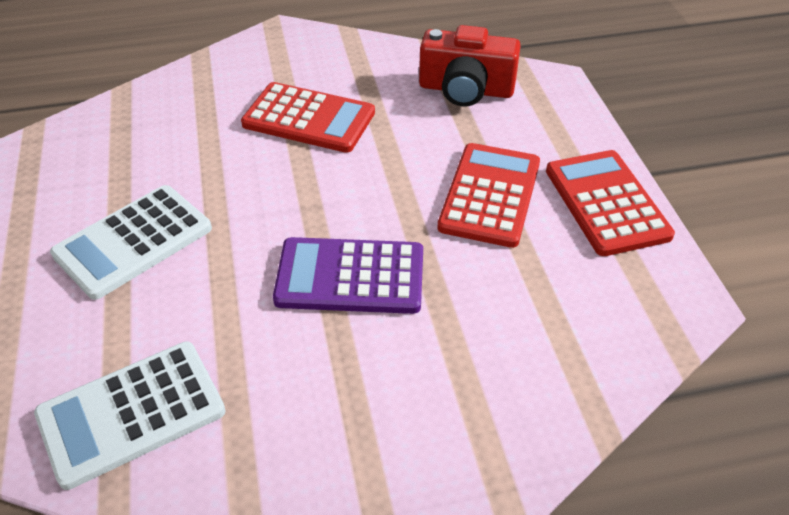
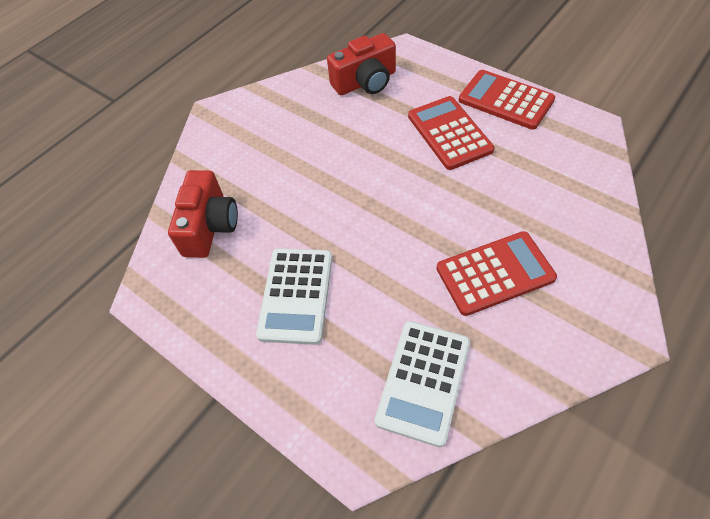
camera: 35 degrees left, 10 degrees up
red calculator [241,82,375,153] -> red calculator moved to [436,231,557,316]
purple calculator [273,237,423,314] -> none
none -> red camera [168,170,238,258]

